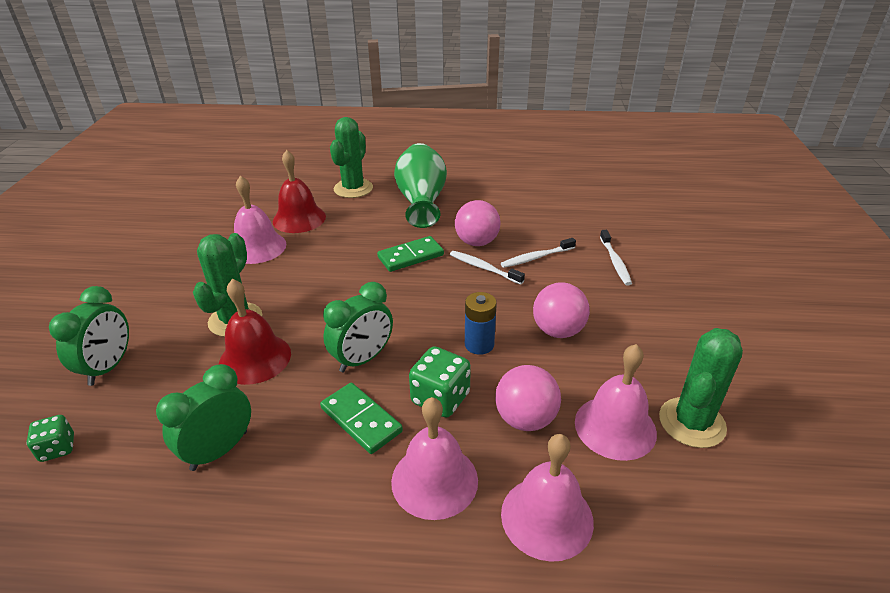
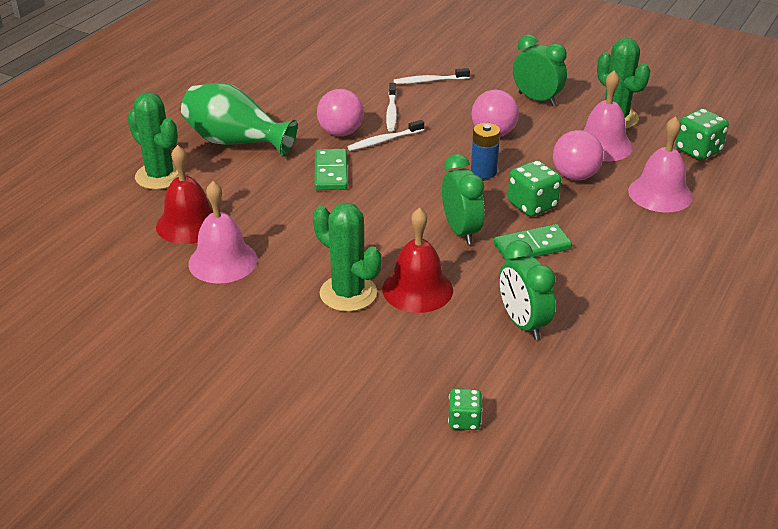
camera: 65 degrees left, 0 degrees up
green clock [49,286,129,386] -> green clock moved to [513,34,567,106]
pink bell [391,397,478,520] -> none
white toothbrush [600,230,632,285] -> white toothbrush turned 150 degrees clockwise [393,68,470,84]
none -> green dice [675,108,729,161]

